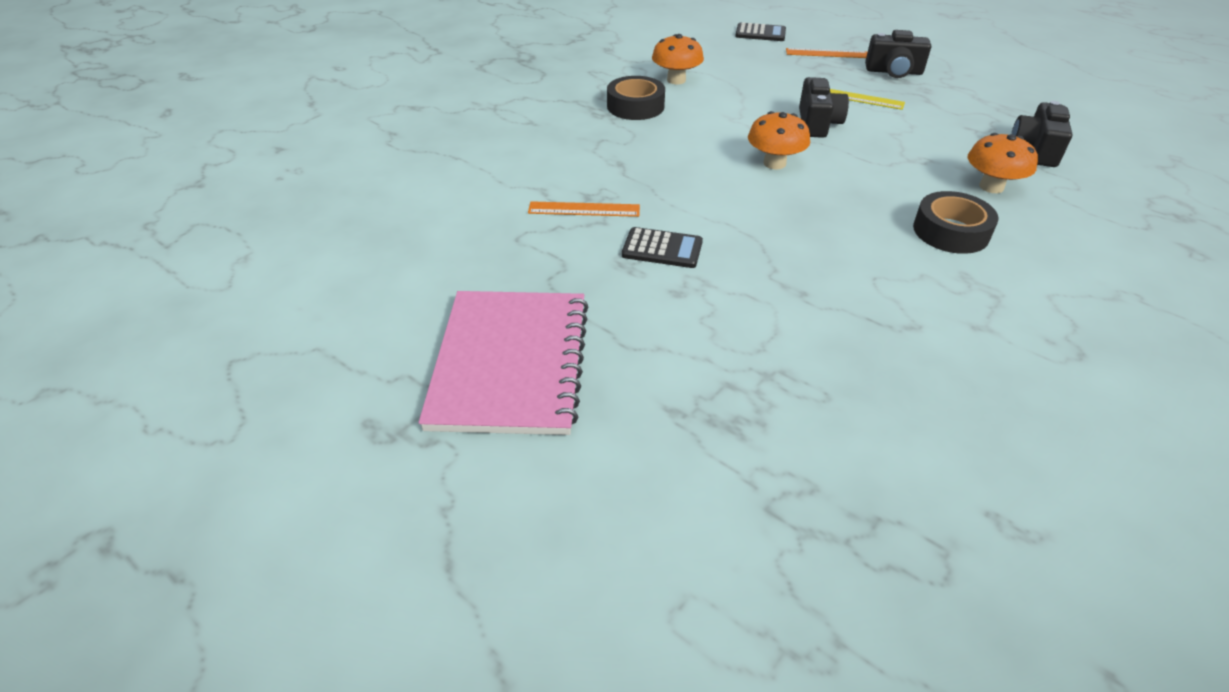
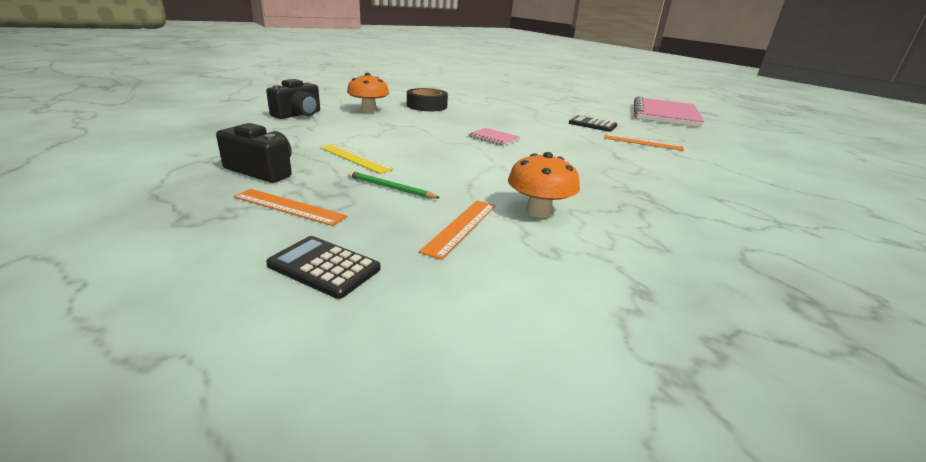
camera: 165 degrees left, 15 degrees down
black tape [607,76,665,120] -> none
orange mushroom [748,111,810,169] -> pink notebook [468,128,520,146]
black camera [799,77,849,138] -> none
none -> green pencil [348,171,440,199]
none -> orange ruler [419,201,496,260]

